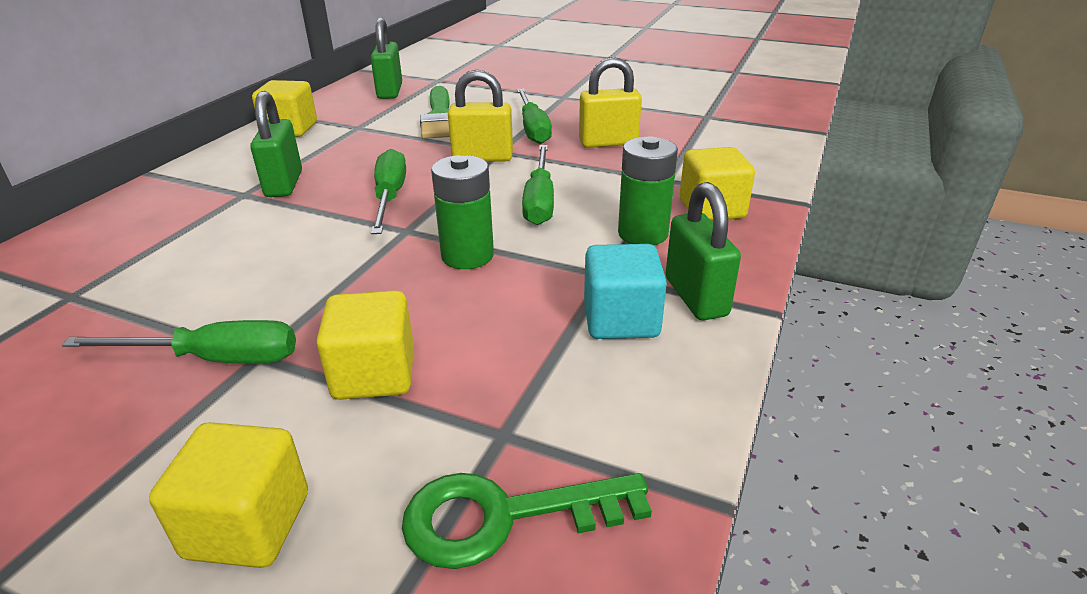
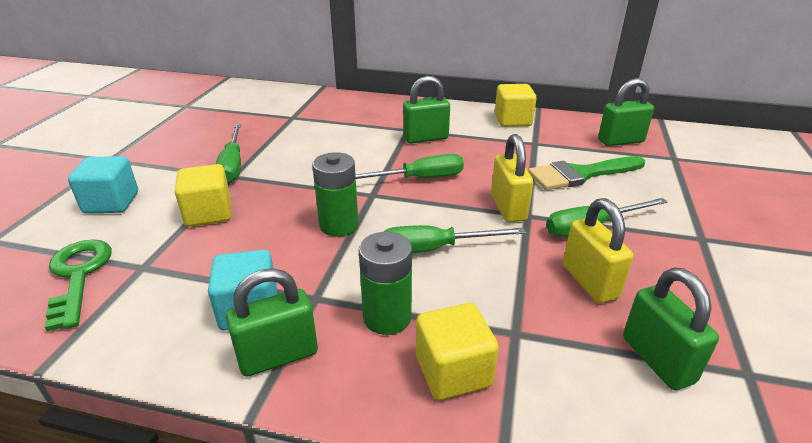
camera: 80 degrees right, 0 degrees up
yellow cube [149,422,308,568] -> turquoise cube [68,156,138,214]
none -> green padlock [623,267,719,390]

